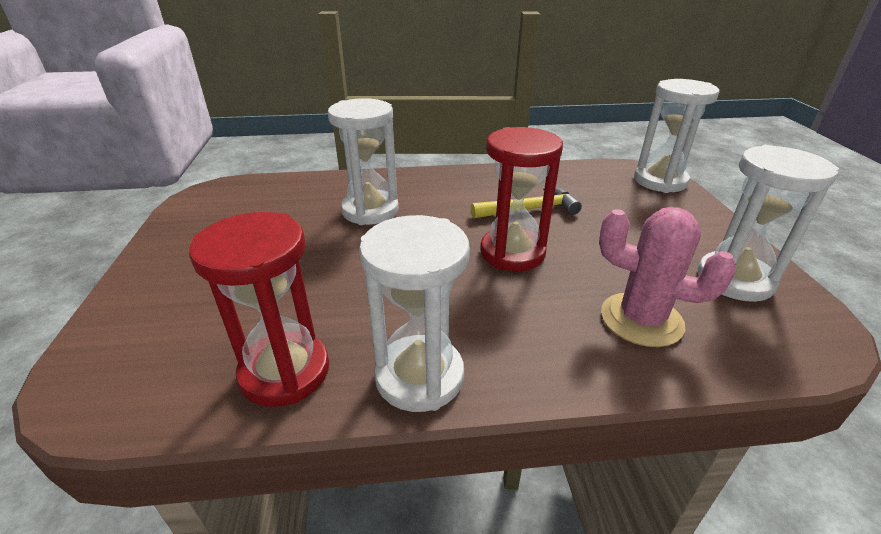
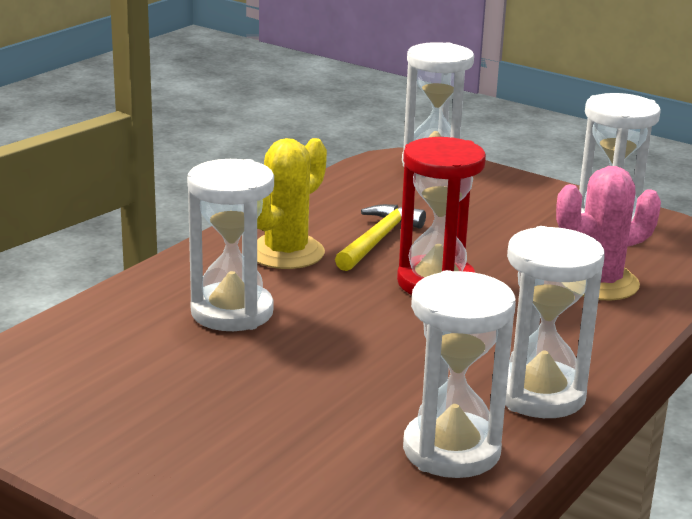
camera: 50 degrees left, 10 degrees down
red hourglass [189,212,329,407] -> white hourglass [403,270,516,478]
none -> yellow cactus [257,138,327,269]

